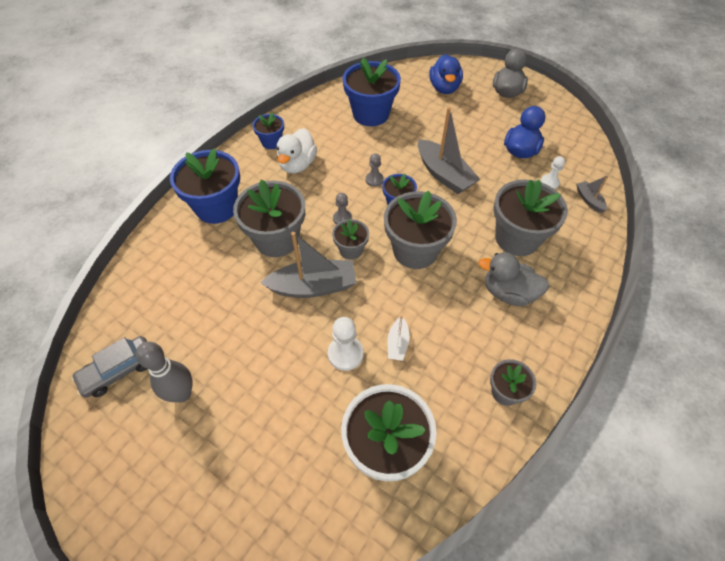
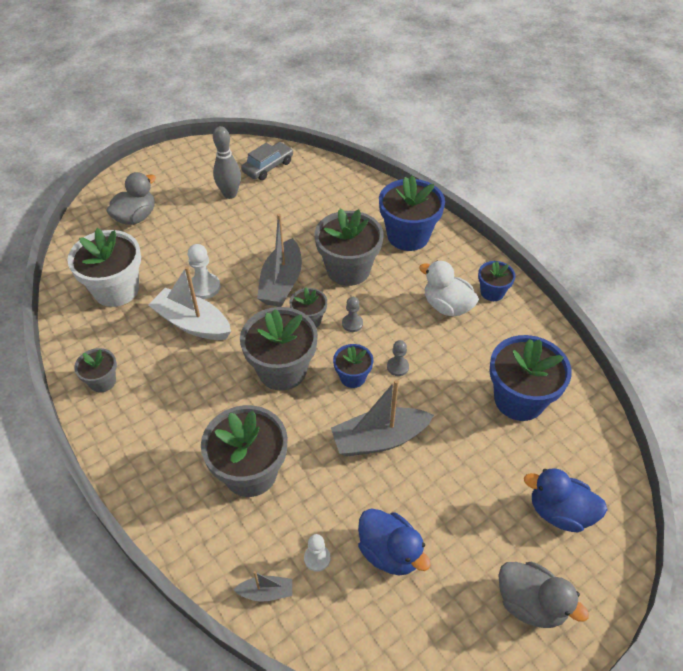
camera: 110 degrees right, 5 degrees down
grey car [71,336,147,398] -> grey car turned 60 degrees clockwise [241,142,293,180]
white boat [388,315,410,361] -> white boat [148,266,231,340], size x2.02
grey duck [479,252,550,306] -> grey duck moved to [106,172,156,225]

